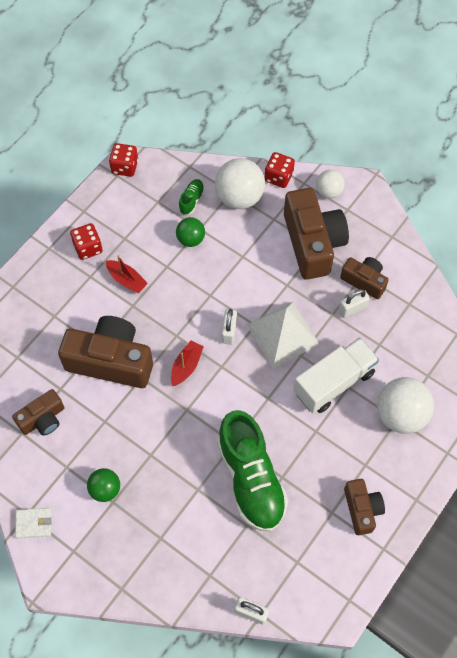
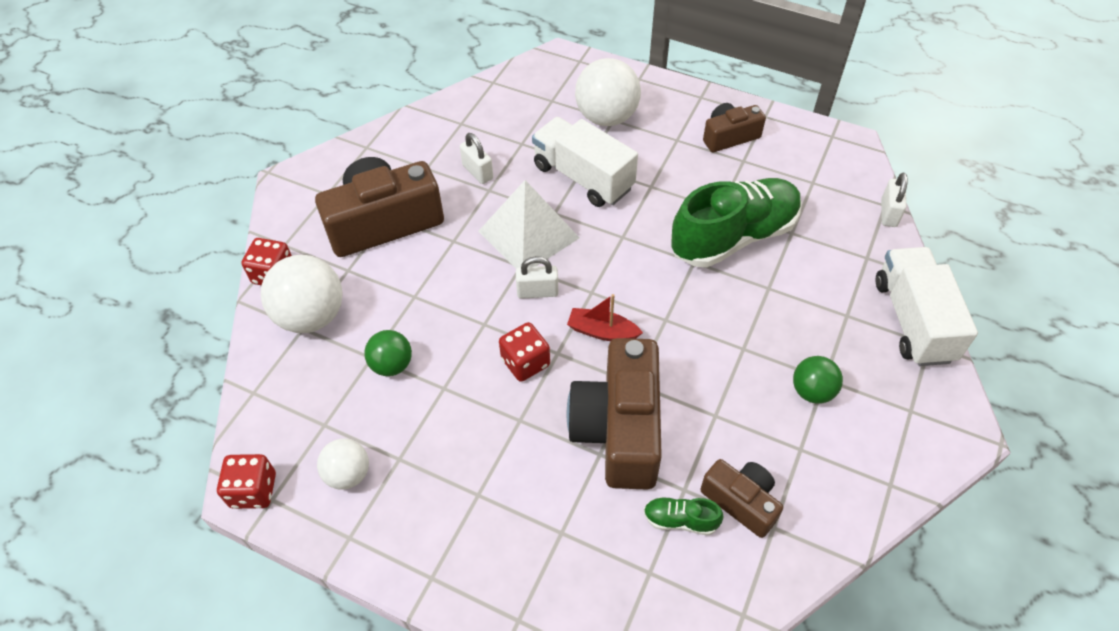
camera: 100 degrees left, 10 degrees down
white wallet [15,508,52,538] -> none
red dice [70,223,103,260] -> red dice moved to [499,322,550,382]
red boat [106,255,148,293] -> none
green shoe [178,179,205,215] -> green shoe moved to [644,497,723,535]
white ball [316,170,345,199] -> white ball moved to [317,439,369,490]
brown camera [340,257,389,299] -> none
none -> white truck [875,247,978,366]

